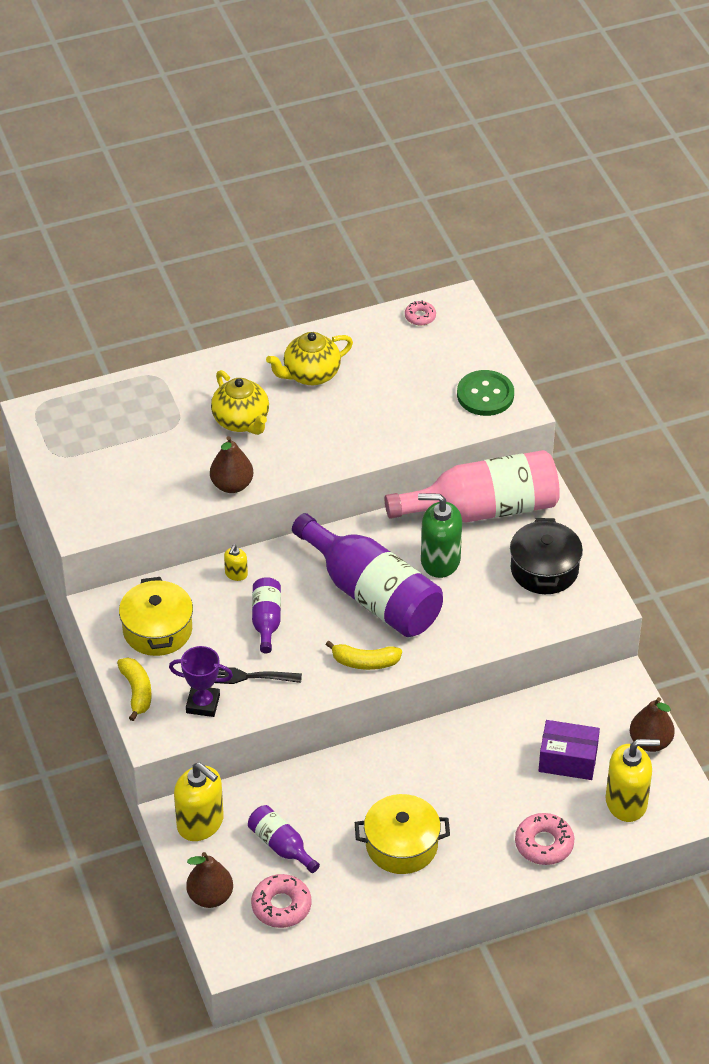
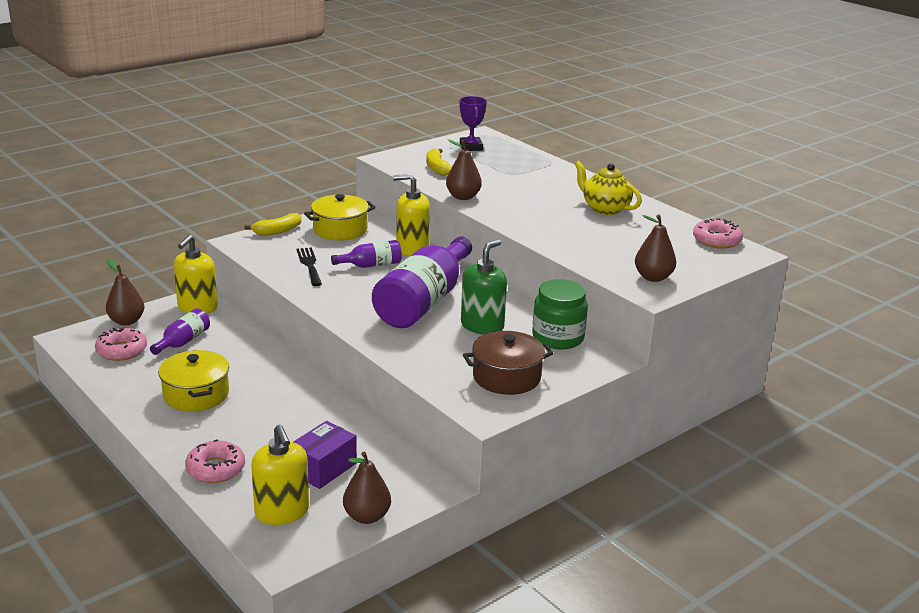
camera: 70 degrees right, 20 degrees down
purple trophy [169,646,233,717] -> purple trophy moved to [459,96,487,151]
yellow teapot [211,370,269,435] -> none
yellow soap dispenser [224,545,248,581] -> yellow soap dispenser [393,174,430,256], size x2.12
yellow banana [325,640,402,670] -> yellow banana moved to [426,148,451,176]
pink bottle [385,450,560,523] -> green jar [532,279,588,349]
pink donut [405,301,436,326] -> pink donut [693,218,743,249], size x1.68
green soap dispenser [418,493,462,578] -> green soap dispenser turned 45 degrees clockwise [461,239,507,335]
green button [457,370,514,416] -> brown pear [635,214,676,282]
black pot [510,518,583,594] -> brown pot [463,331,554,395]
purple box [539,720,600,780] -> purple box turned 45 degrees clockwise [293,421,357,489]

